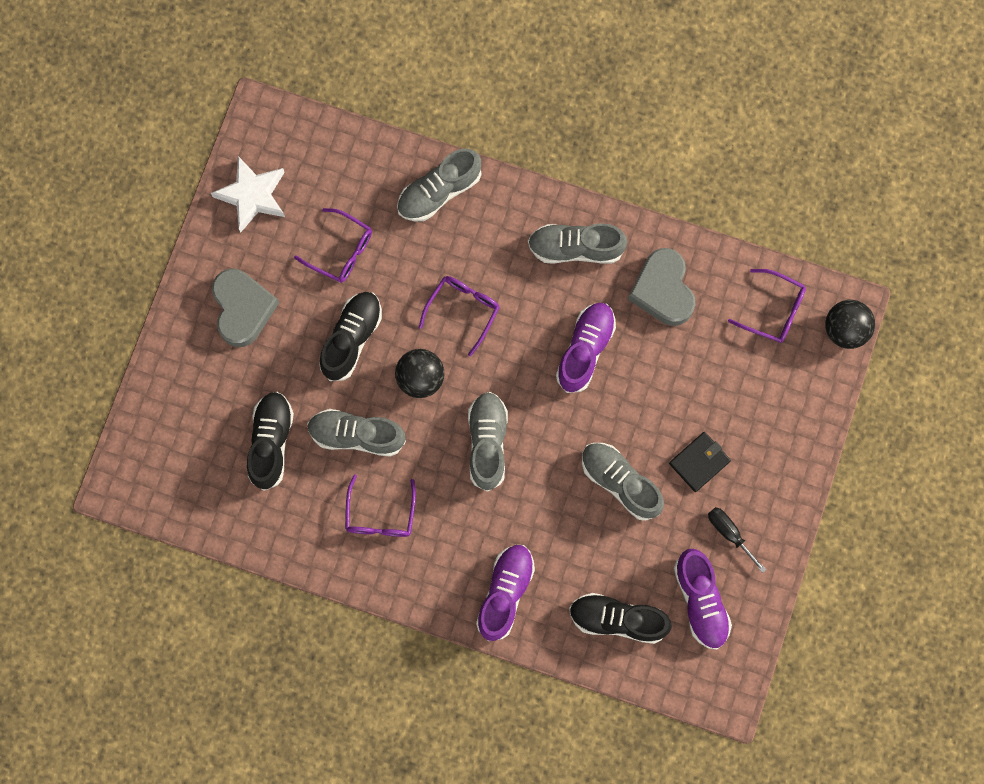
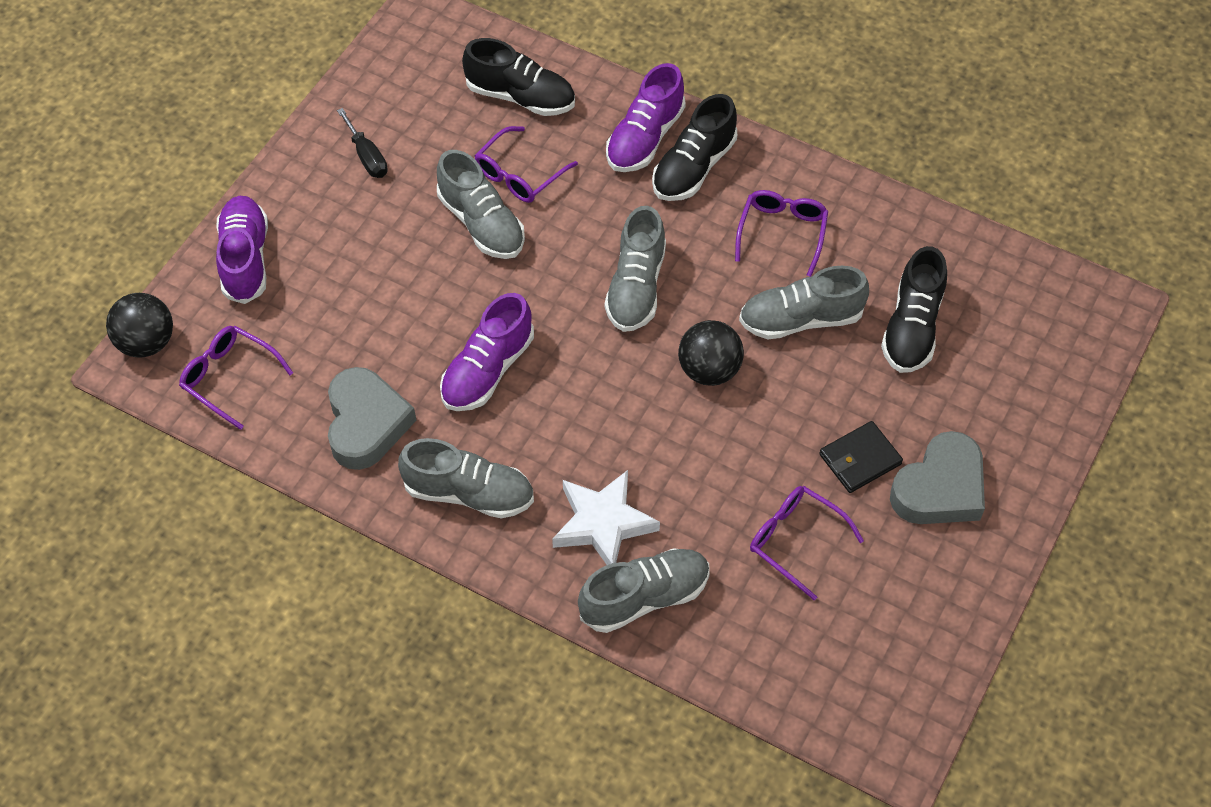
camera: 170 degrees left, 20 degrees down
white star [211,156,285,233] -> white star moved to [552,470,660,565]
grey heart [212,269,279,347] -> grey heart turned 135 degrees counterclockwise [890,431,985,524]
grey shoe [307,409,406,457] -> grey shoe turned 150 degrees clockwise [739,266,869,339]
black shoe [319,292,382,381] -> black shoe moved to [652,94,737,201]
purple glasses [419,276,500,356] -> purple glasses moved to [475,126,578,203]
black wallet [669,432,731,492] -> black wallet moved to [819,421,903,493]
purple shoe [674,549,732,650] -> purple shoe moved to [216,196,268,304]

